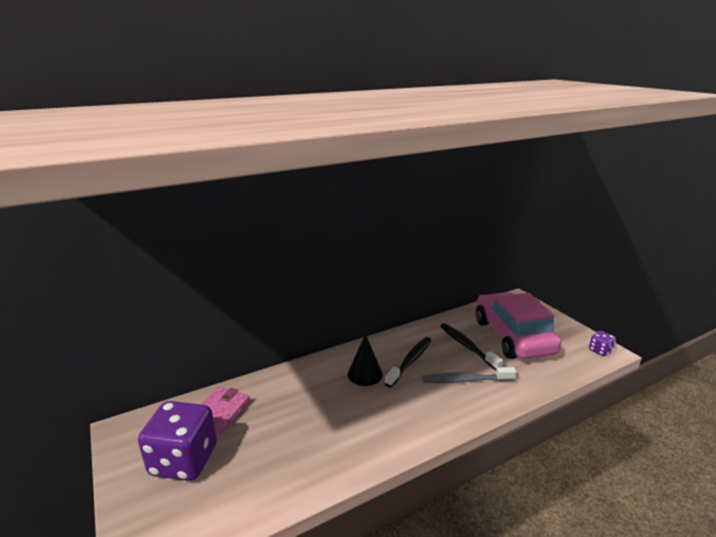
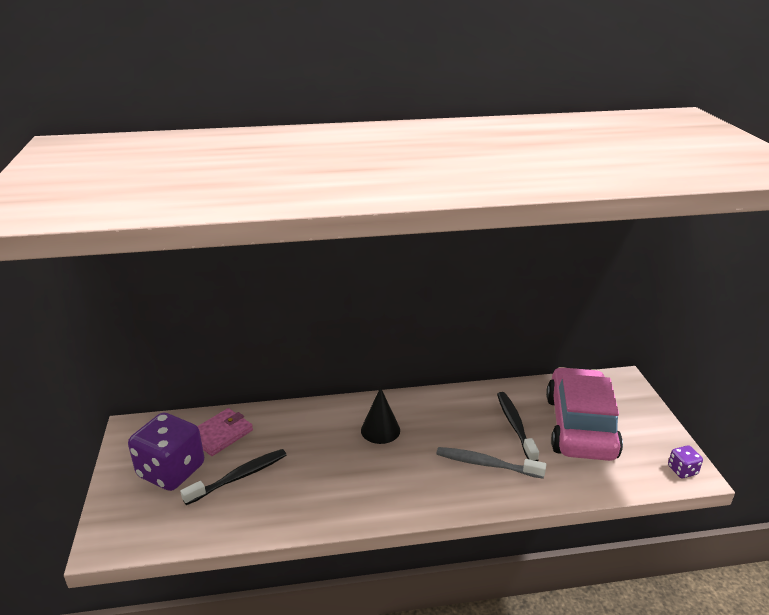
camera: 20 degrees right, 5 degrees up
black toothbrush [384,337,432,387] -> black toothbrush moved to [180,449,286,505]

